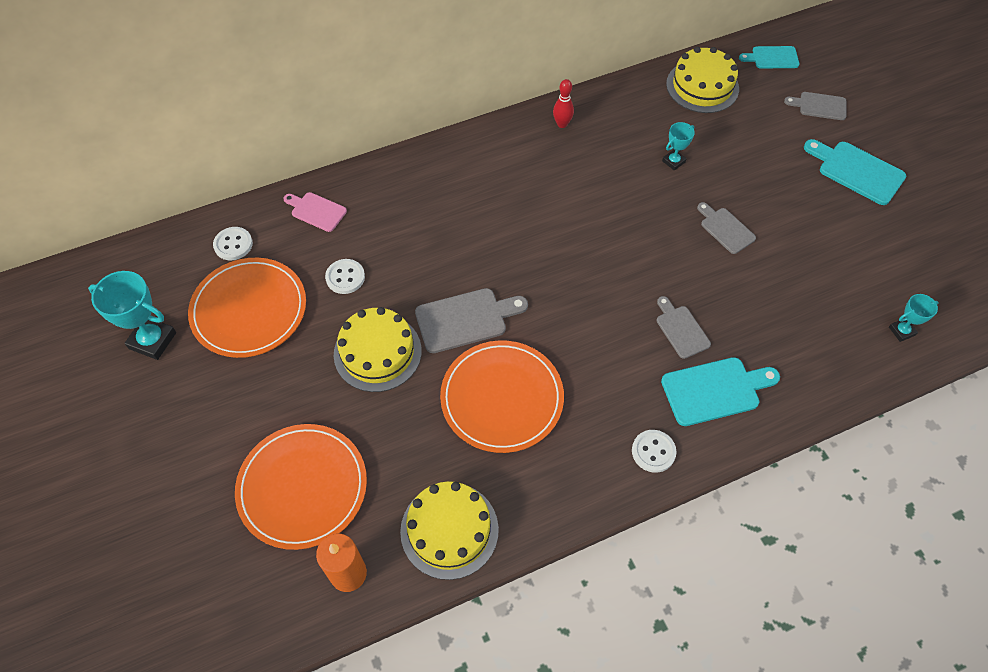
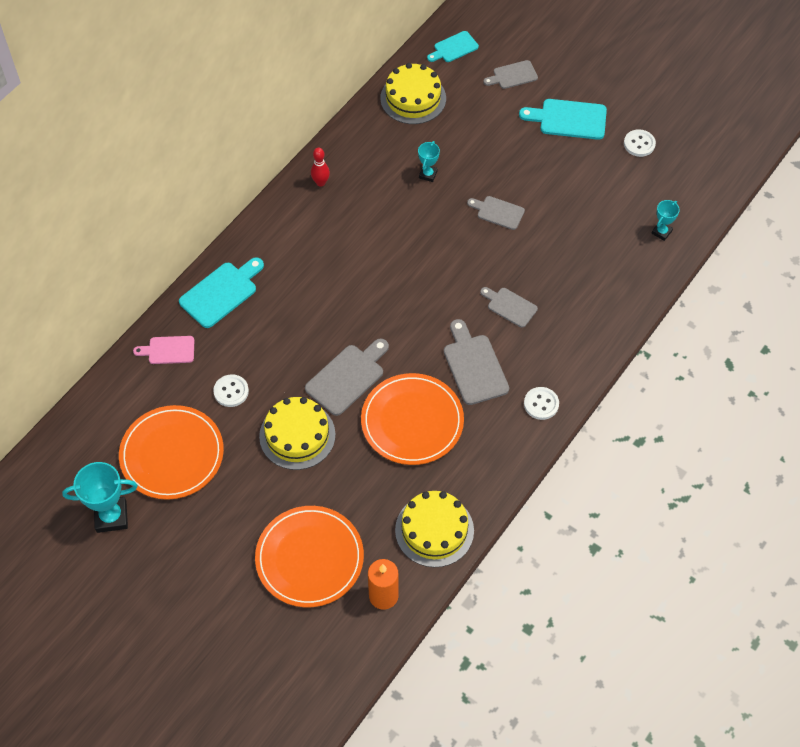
camera: 30 degrees left, 0 degrees up
white button [213,227,253,260] -> white button moved to [624,129,656,157]
turquoise cutting board [661,357,780,426] -> turquoise cutting board moved to [179,257,264,328]
none -> grey cutting board [444,319,509,405]

